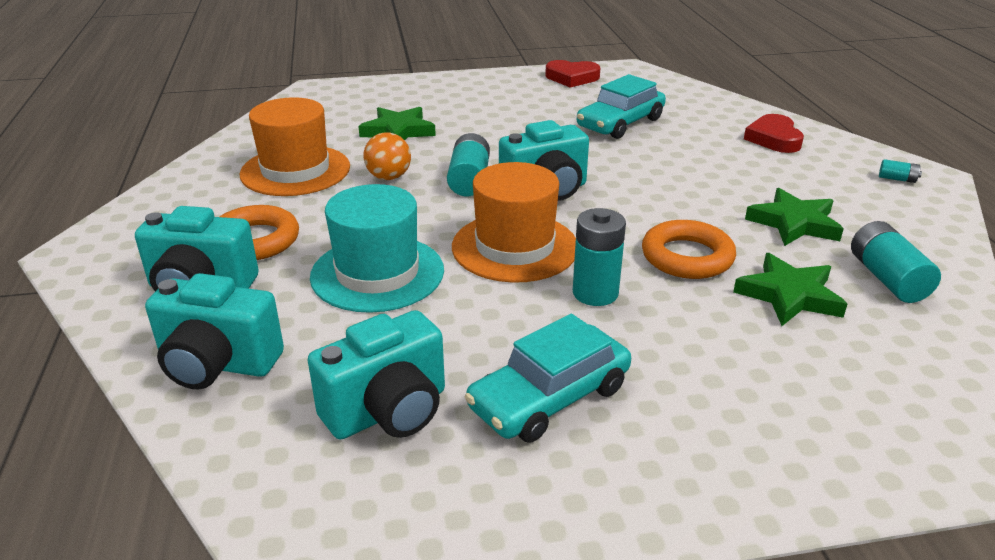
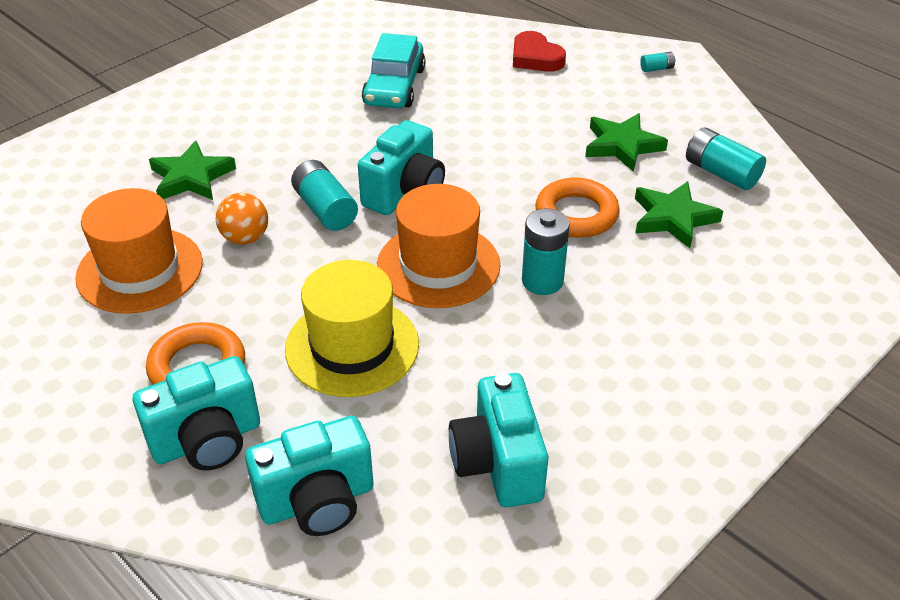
camera: 35 degrees left, 10 degrees up
turquoise camera [308,310,445,440] -> turquoise camera turned 150 degrees clockwise [449,373,548,507]
turquoise hat [310,184,444,313] -> yellow hat [285,260,419,397]
turquoise car [465,313,631,442] -> none
red heart [545,60,600,88] -> none

